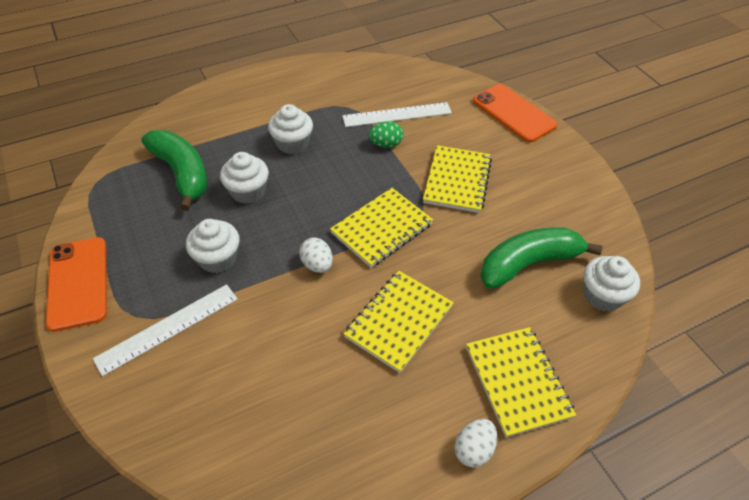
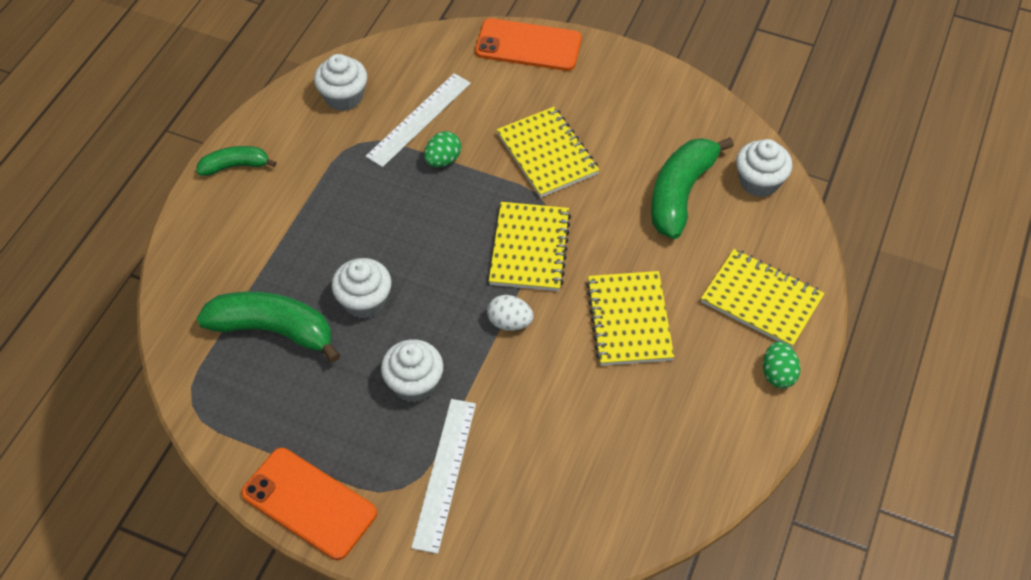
camera: 40 degrees left, 5 degrees up
white cupcake [268,104,313,154] -> white cupcake moved to [314,54,367,111]
white egg [455,419,497,468] -> green egg [763,341,801,388]
none -> green banana [196,146,277,176]

